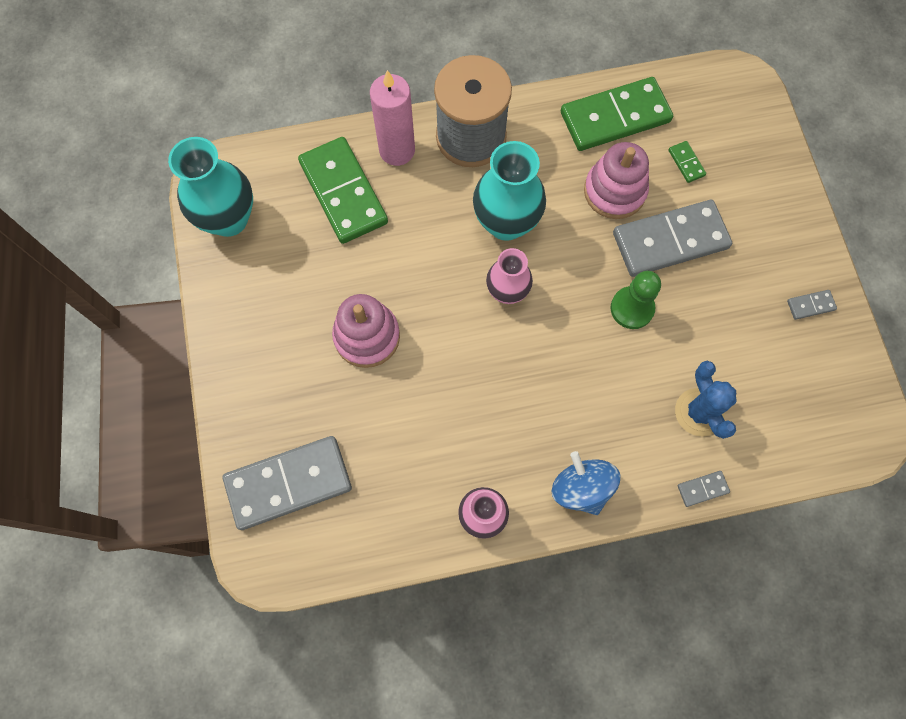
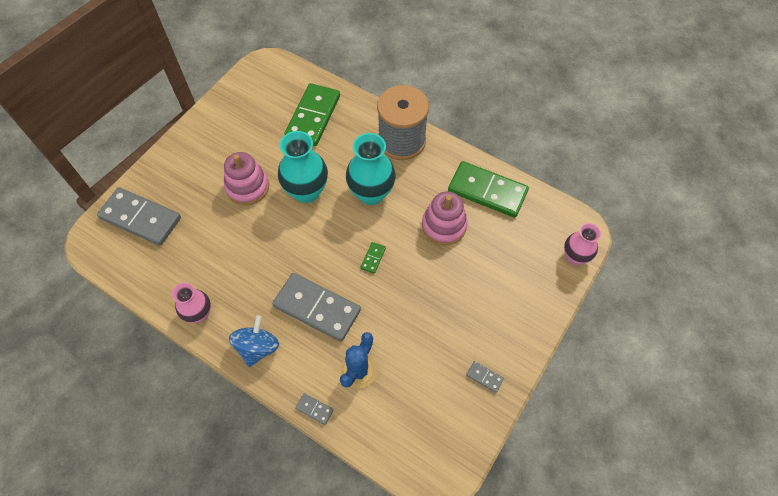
camera: 45 degrees right, 10 degrees down
turquoise vase [168,137,253,237] -> turquoise vase moved to [278,131,328,203]
pink candle [370,70,415,166] -> none
pink vase [486,248,533,304] -> pink vase moved to [564,223,601,265]
green pawn [611,271,661,329] -> none
grey domino [613,200,732,277] -> grey domino moved to [272,273,361,342]
green domino [668,141,706,183] -> green domino moved to [360,242,386,274]

